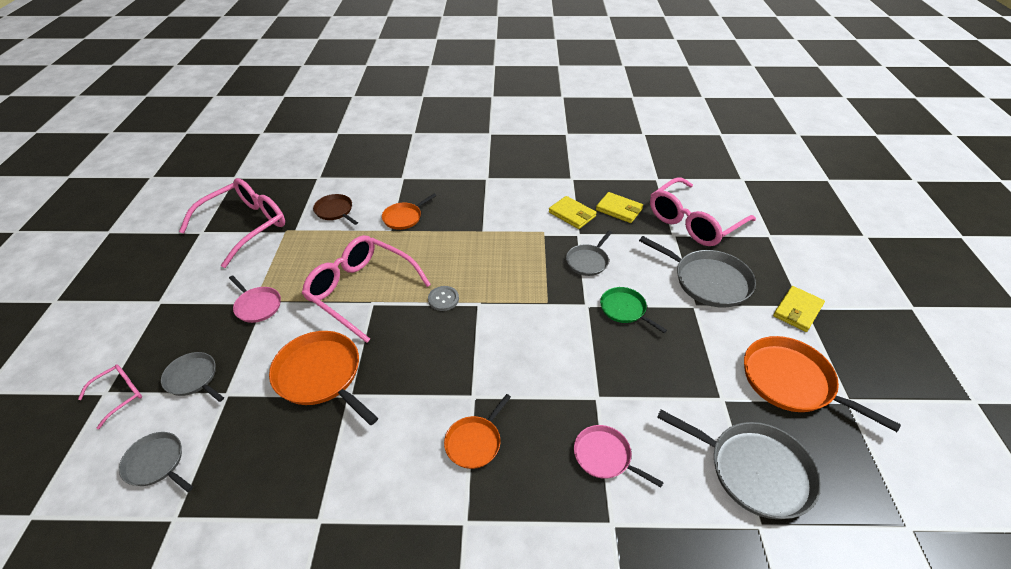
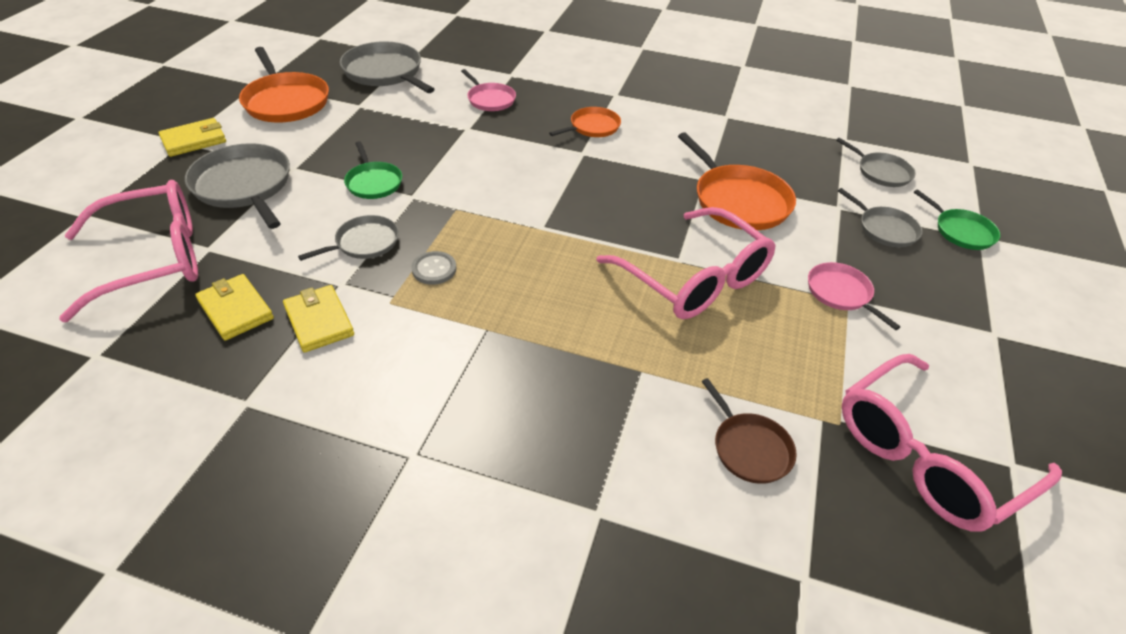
camera: 165 degrees left, 0 degrees up
pink glasses [78,364,142,429] -> green pan [914,189,1000,250]
orange pan [382,194,436,230] -> none
grey button [428,286,459,311] -> grey button moved to [411,251,456,285]

